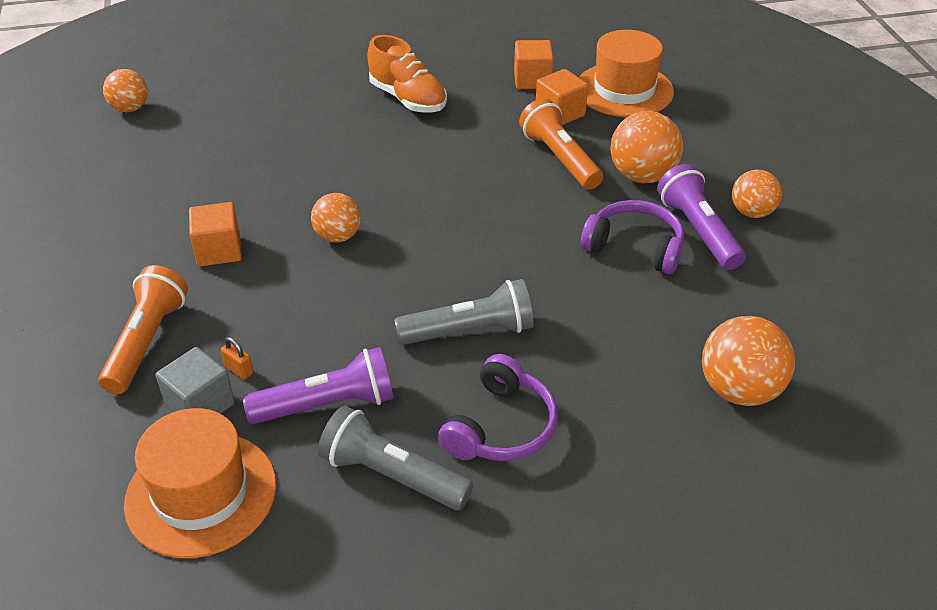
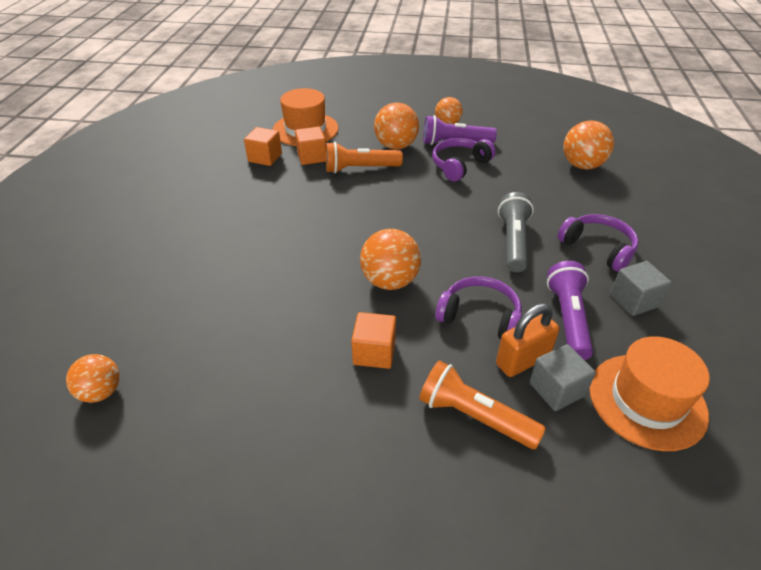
camera: 70 degrees left, 0 degrees up
orange padlock [221,337,253,380] -> orange padlock [496,303,559,377], size x2.23
orange ball [311,193,361,243] -> orange ball [360,229,421,290], size x1.53
grey flashlight [318,406,473,511] -> grey cube [610,261,672,316]
orange shoe [367,35,447,113] -> none
none -> purple headphones [435,277,522,339]

